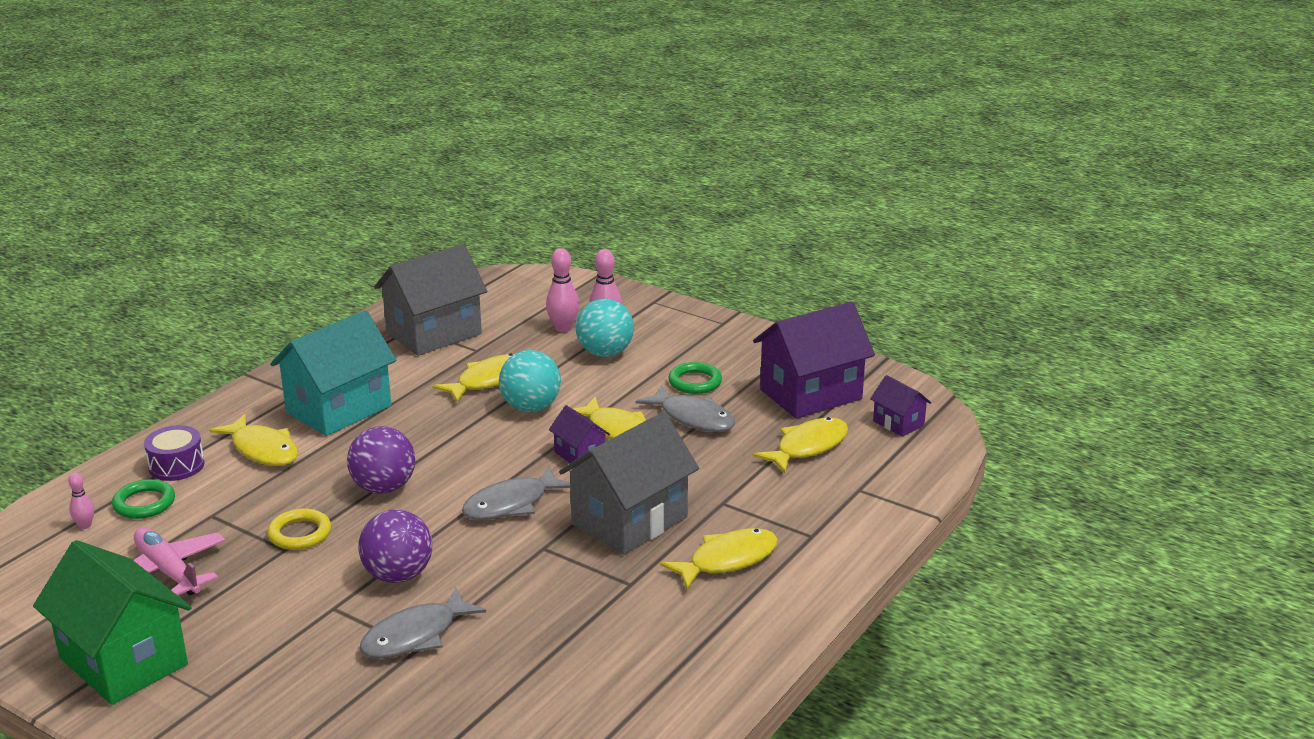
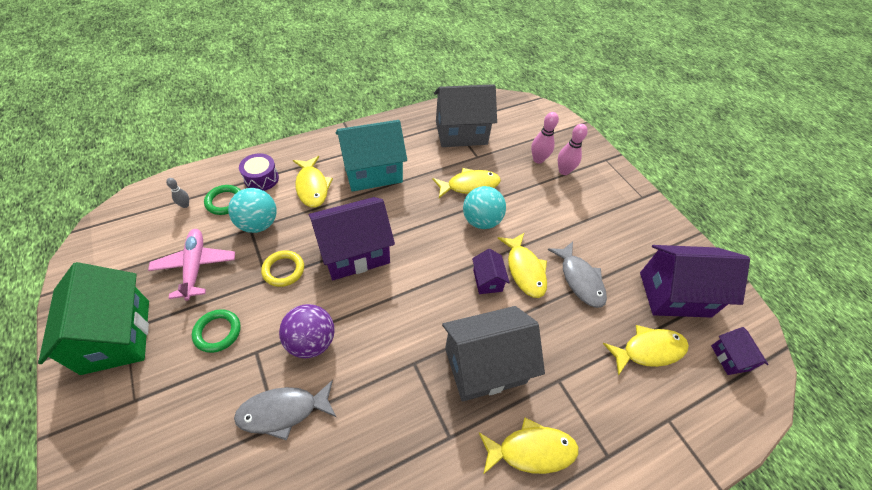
camera: 25 degrees right, 25 degrees up
pink bowling pin [68,473,94,529] -> grey bowling pin [166,178,189,208]
purple ball [347,426,415,494] -> purple house [309,197,395,280]
grey fish [462,466,570,520] -> none
turquoise ball [576,299,634,357] -> turquoise ball moved to [228,188,277,233]
green ring [668,362,722,394] -> green ring moved to [192,309,241,353]

